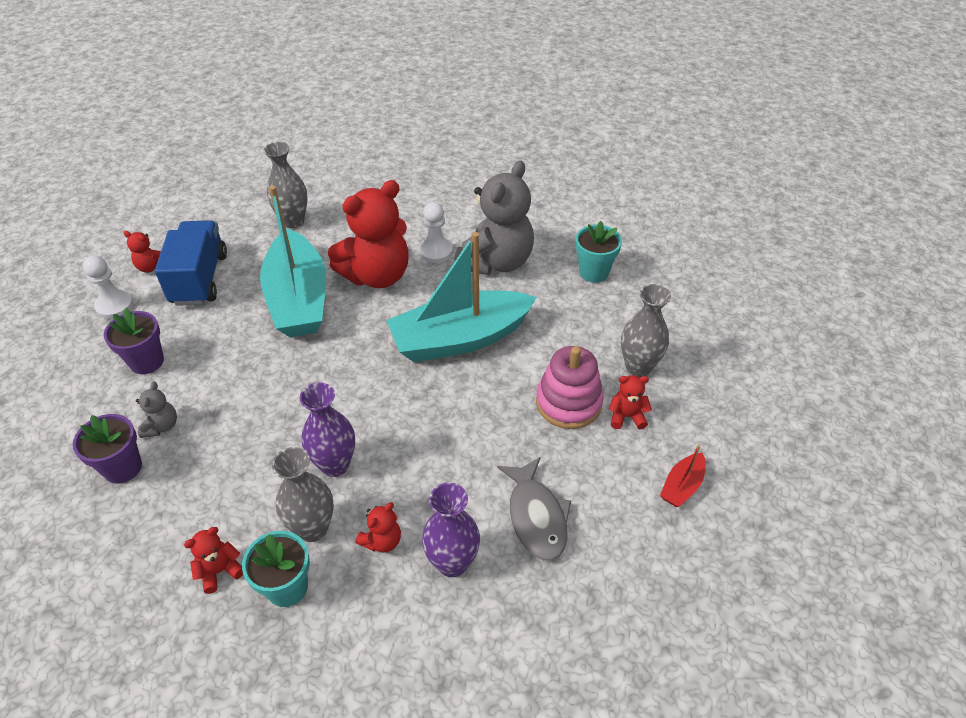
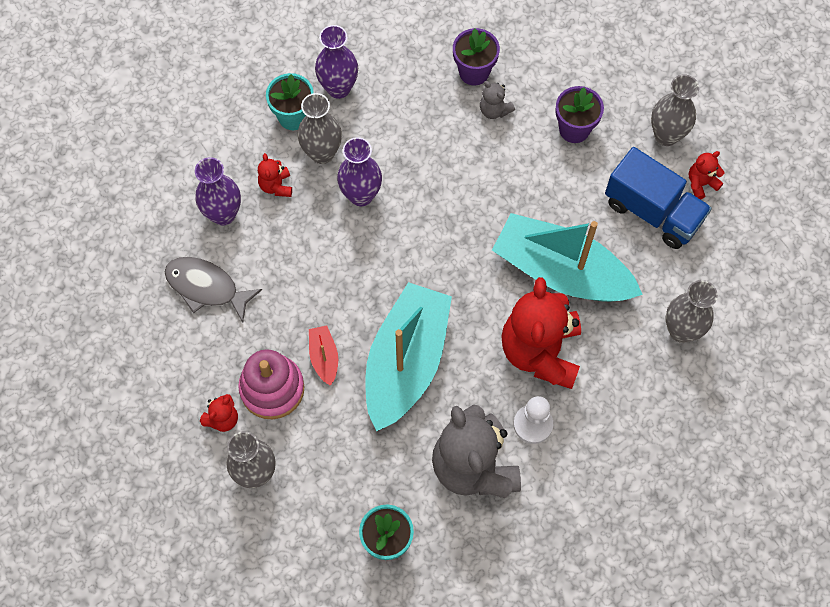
camera: 130 degrees right, 20 degrees up
white pawn [83,256,134,319] -> grey vase [651,75,699,146]
red teddy bear [184,527,243,594] -> purple vase [315,25,358,99]
red boat [660,445,706,507] -> red boat moved to [309,325,338,386]

